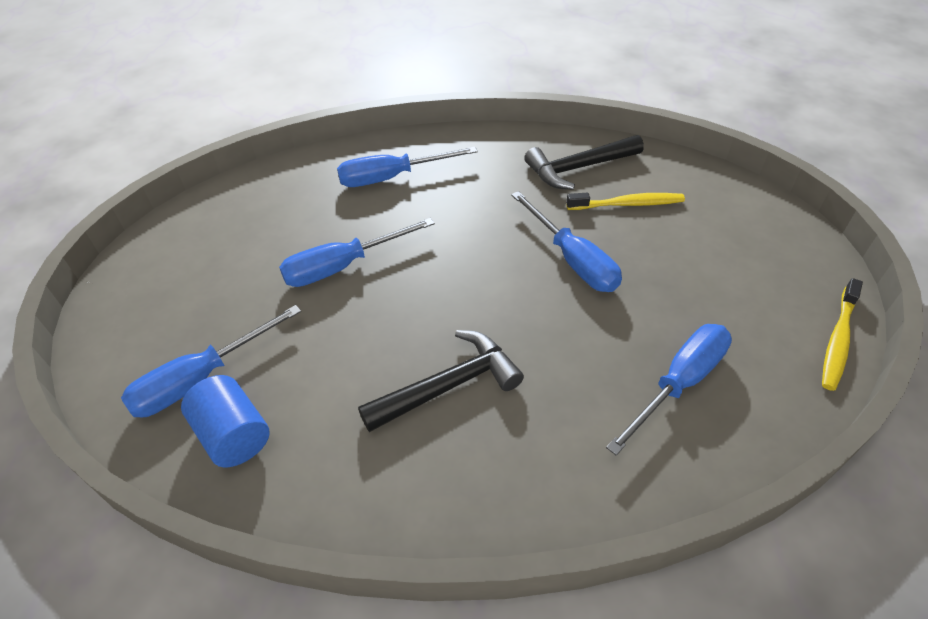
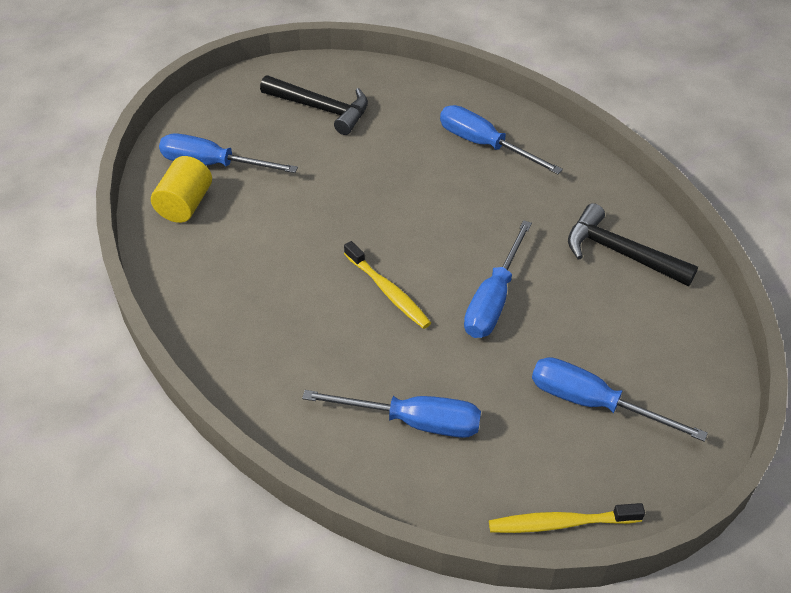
camera: 55 degrees right, 0 degrees up
blue cylinder [181,375,270,467] -> yellow cylinder [151,156,212,223]
blue screwdriver [279,218,435,287] -> blue screwdriver moved to [532,357,708,442]
black hammer [358,330,524,432] -> black hammer moved to [260,75,368,135]
yellow toothbrush [566,193,685,210] -> yellow toothbrush moved to [344,241,431,329]

